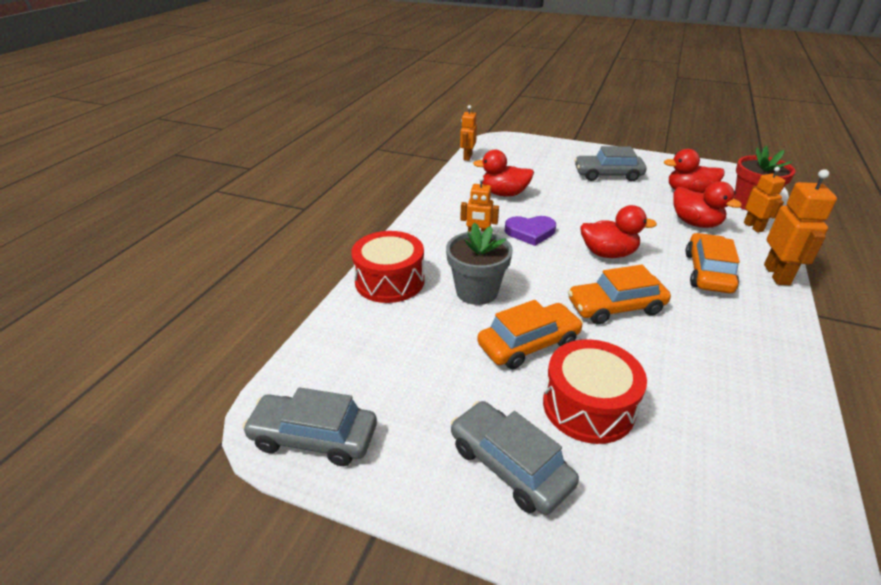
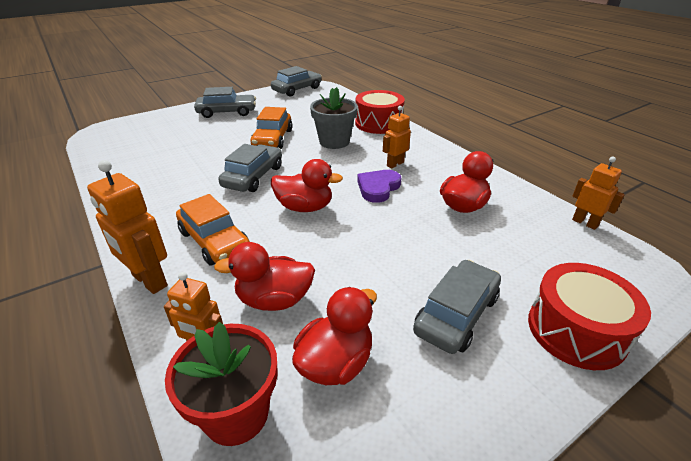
camera: 125 degrees right, 0 degrees up
red drum [543,339,647,444] -> red drum moved to [528,263,651,370]
orange car [568,265,671,324] -> grey car [218,144,282,192]
red duck [580,205,657,258] -> red duck turned 120 degrees counterclockwise [271,159,343,212]

